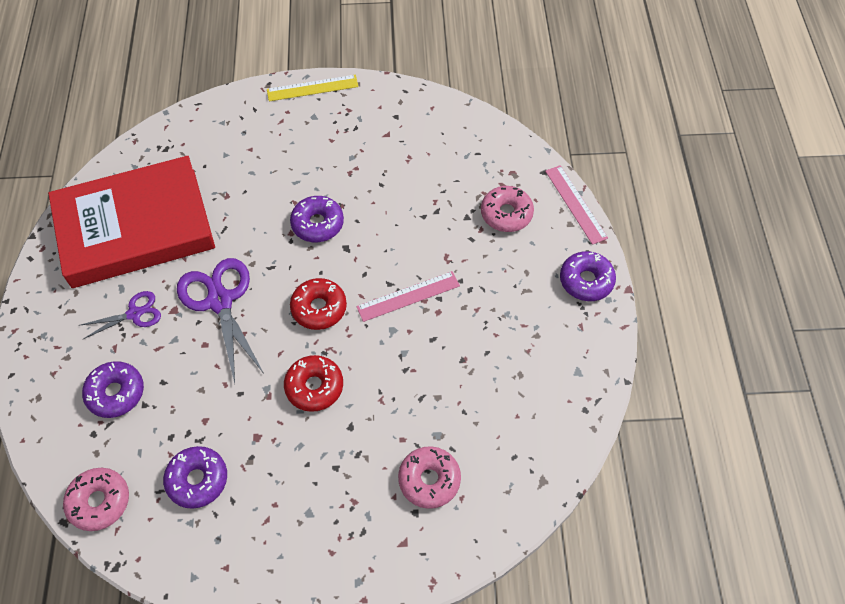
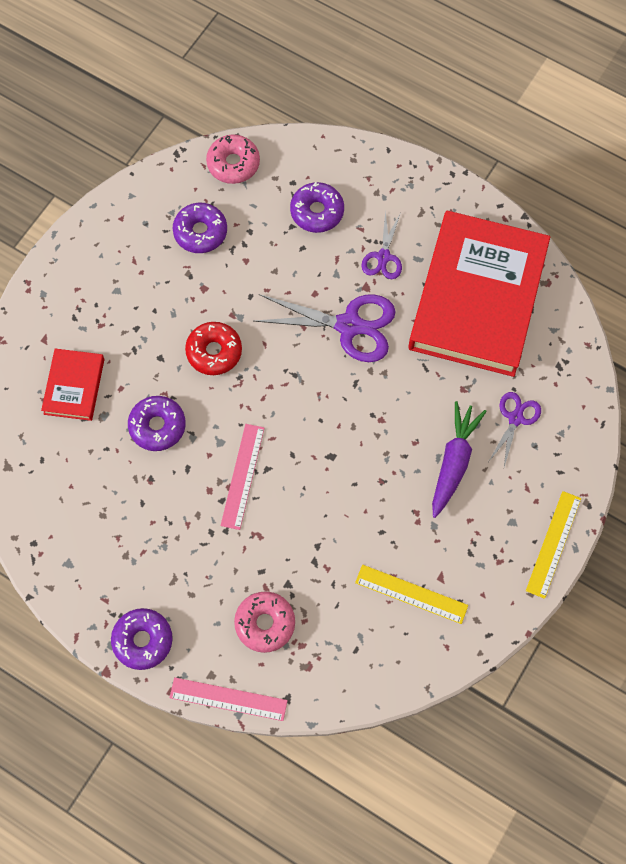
camera: 125 degrees right, 10 degrees up
purple donut [290,196,344,242] -> purple donut moved to [128,396,186,451]
red donut [290,278,347,330] -> none
pink donut [398,446,461,509] -> red book [41,349,104,421]
none -> yellow ruler [355,565,468,624]
none -> purple carrot [432,401,487,518]
none -> purple scissors [489,392,541,467]

